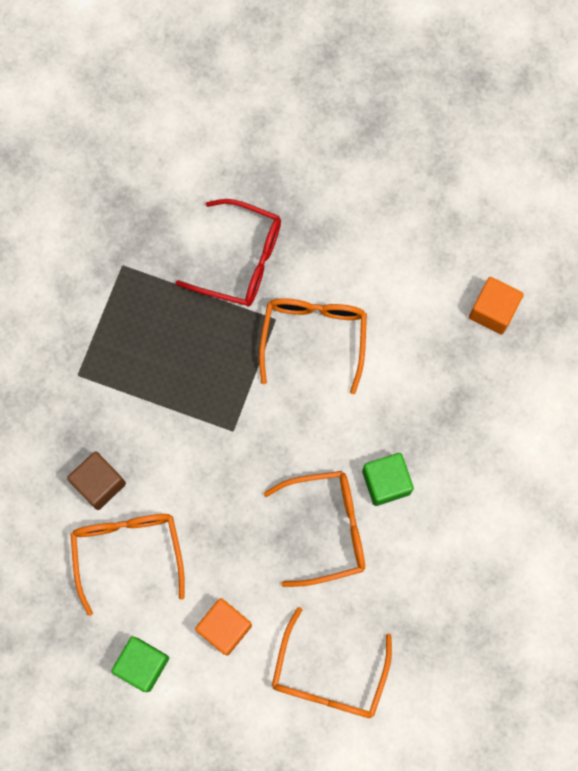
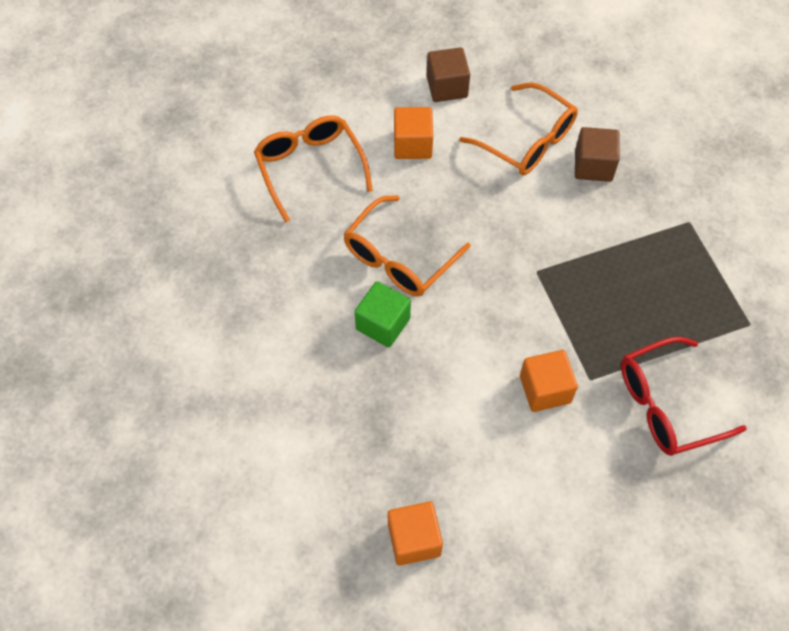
camera: 140 degrees right, 15 degrees down
green cube [111,636,169,692] -> brown cube [427,47,470,102]
orange glasses [259,298,367,394] -> orange cube [520,350,578,412]

